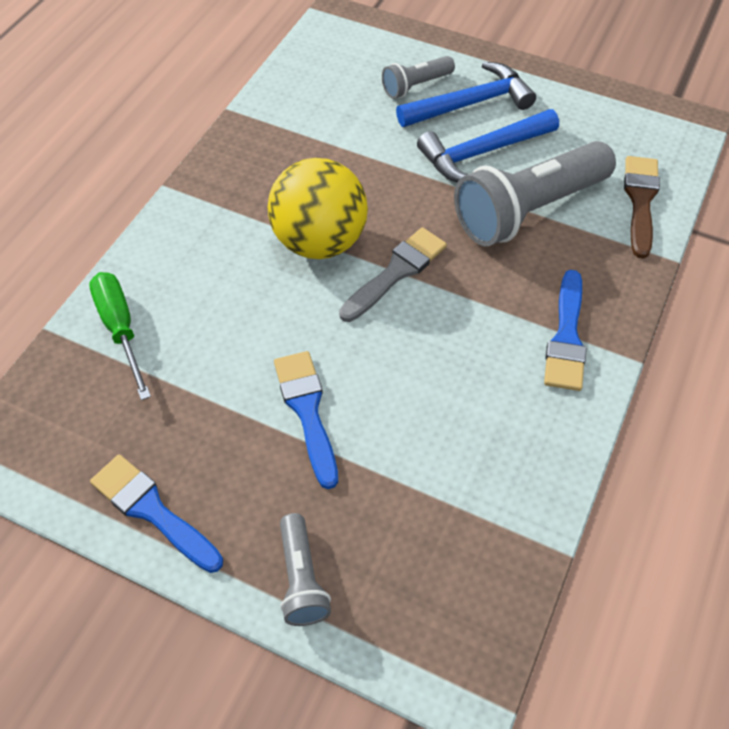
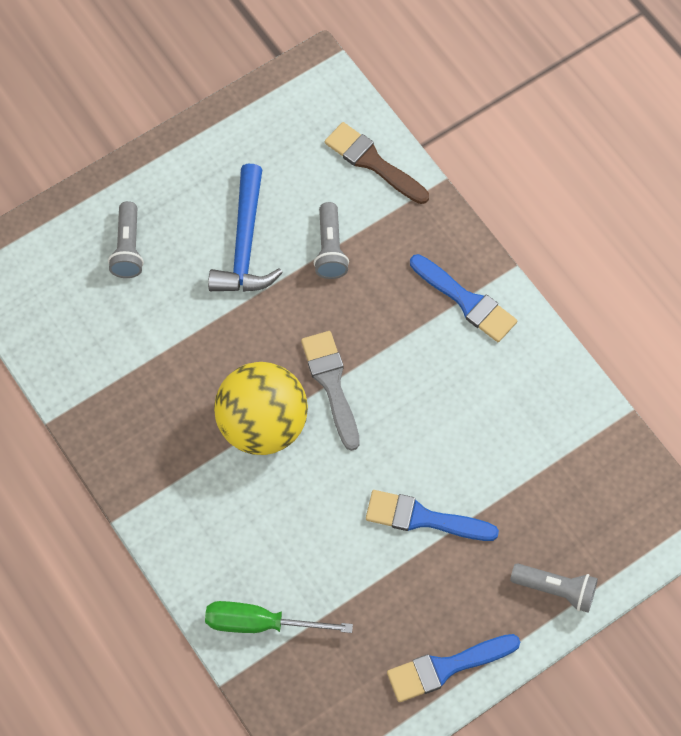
camera: 60 degrees left, 10 degrees up
blue hammer [396,62,536,127] -> none
grey flashlight [454,141,616,246] -> grey flashlight [314,202,349,279], size x0.50

